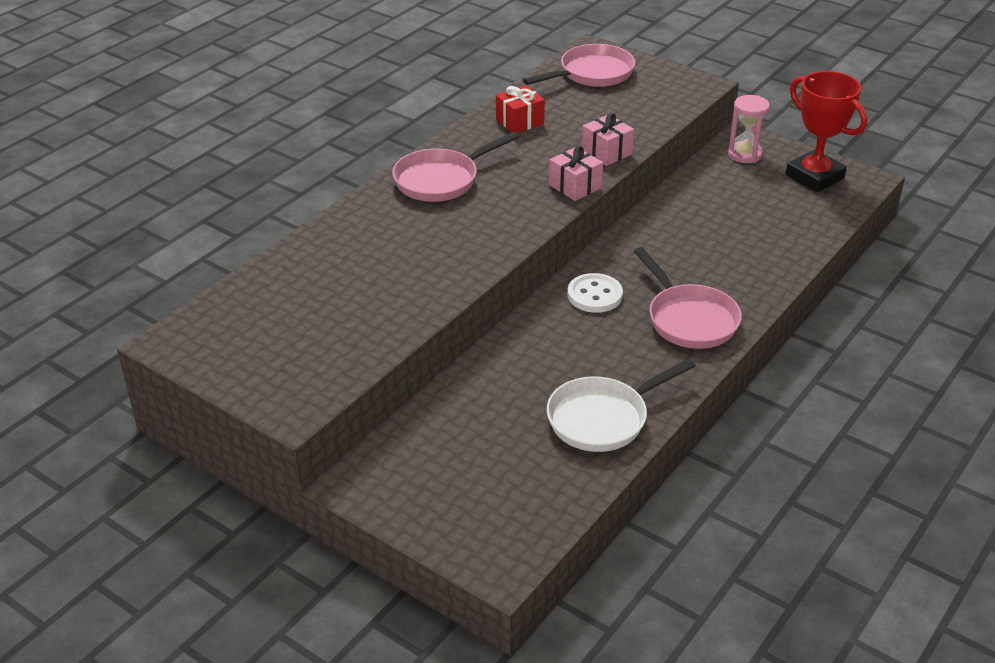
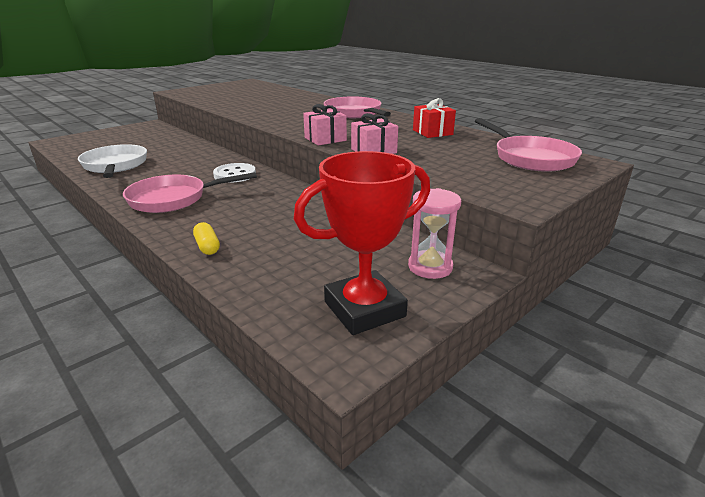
camera: 100 degrees right, 10 degrees down
none -> yellow capsule [193,222,220,255]

